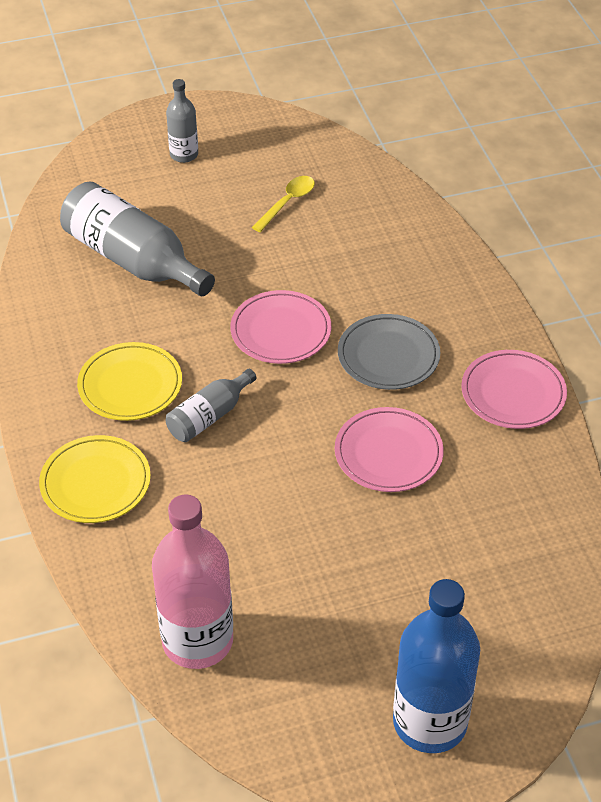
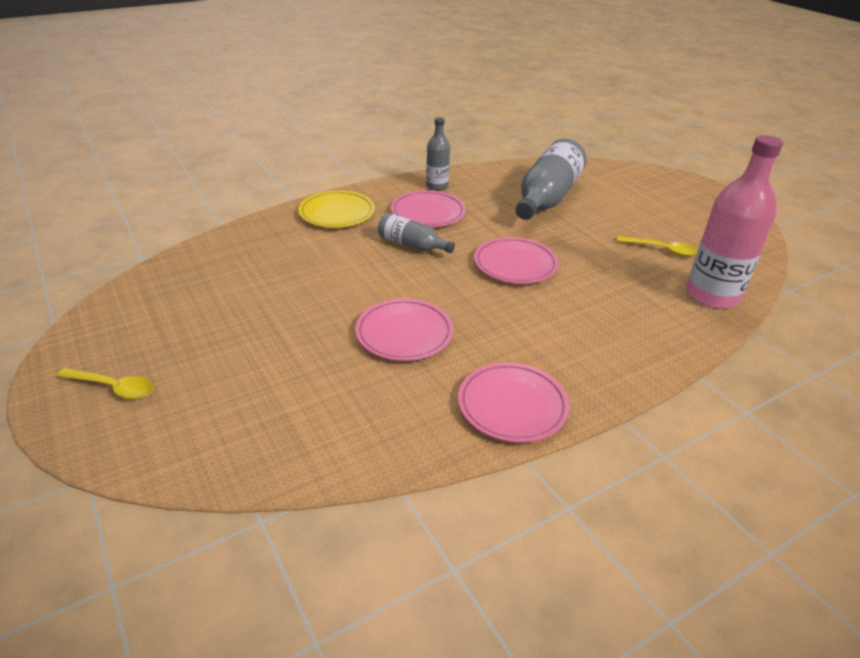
camera: 75 degrees right, 10 degrees down
yellow plate [77,342,182,421] -> pink plate [391,190,466,227]
pink bottle [152,494,233,669] -> pink bottle moved to [686,135,783,309]
grey bottle [166,79,198,163] -> grey bottle moved to [426,117,450,190]
grey plate [338,314,440,390] -> none
blue bottle [393,579,480,753] -> yellow spoon [57,368,153,399]

